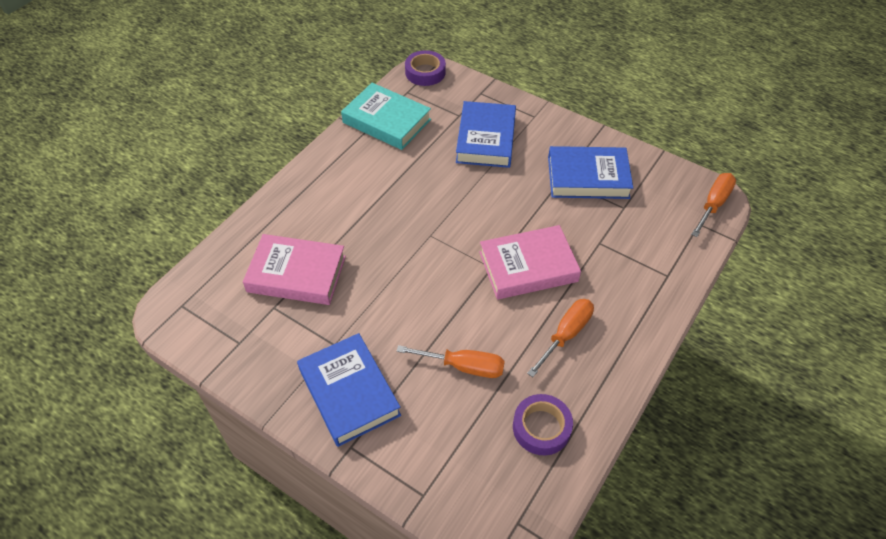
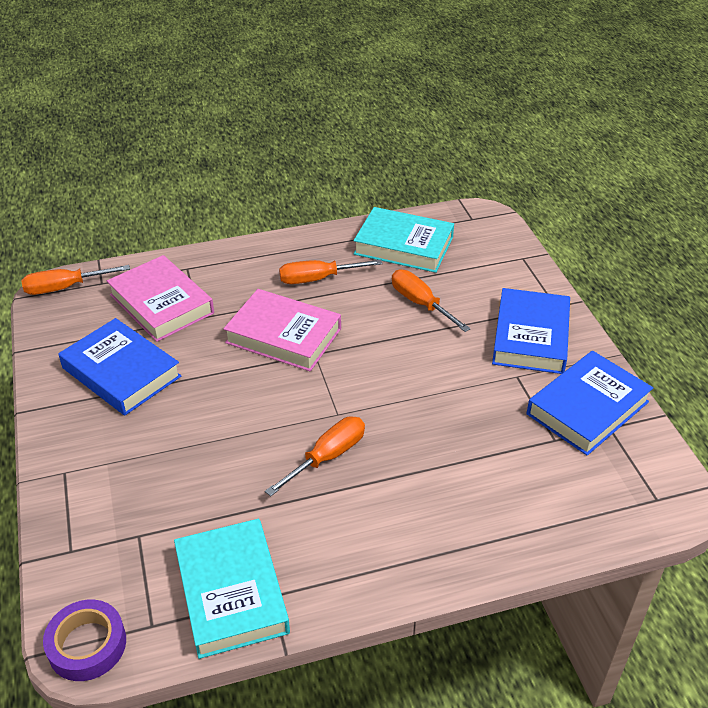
camera: 140 degrees left, 10 degrees down
pink book [243,234,346,305] -> pink book moved to [107,255,214,342]
blue book [456,101,516,168] -> blue book moved to [527,351,653,456]
purple tape [513,394,573,455] -> turquoise book [354,207,454,273]
none -> orange screwdriver [265,416,365,496]

